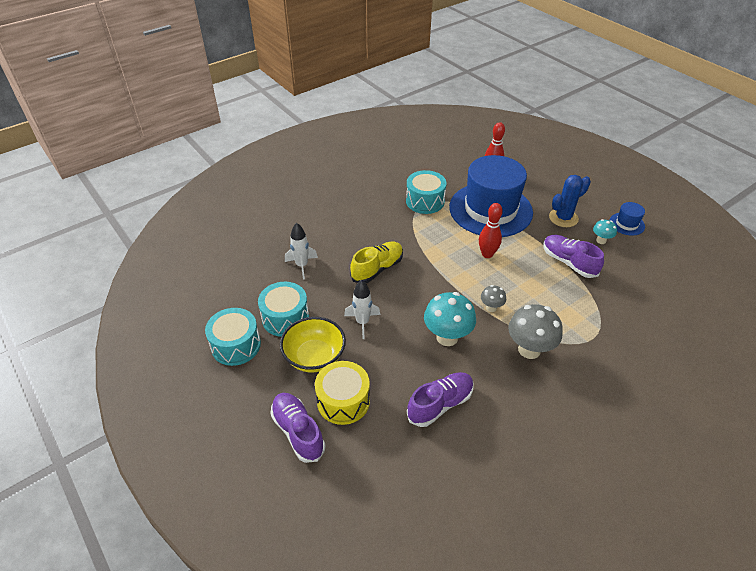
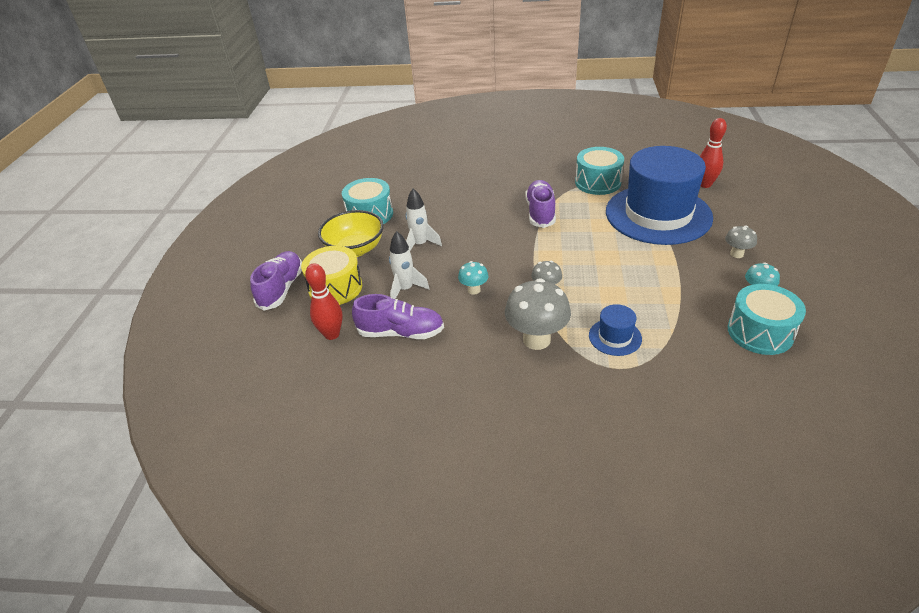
camera: 45 degrees right, 5 degrees down
turquoise drum [205,308,261,366] -> turquoise drum moved to [728,284,806,355]
white rocket [285,223,318,279] -> white rocket moved to [389,231,430,299]
yellow shoe [350,241,403,283] -> none
turquoise mushroom [424,292,476,346] -> turquoise mushroom [458,261,489,295], size x0.52
red bowling pin [479,203,503,258] -> red bowling pin moved to [305,263,343,340]
purple shoe [543,235,604,278] -> purple shoe moved to [525,180,556,228]
blue cactus [549,175,591,227] -> grey mushroom [725,226,757,258]
blue hat [609,202,645,236] -> blue hat moved to [589,304,642,356]

